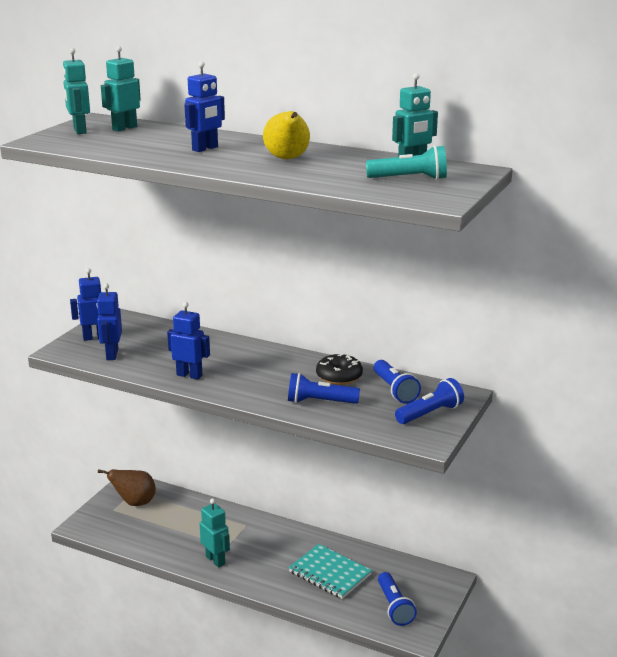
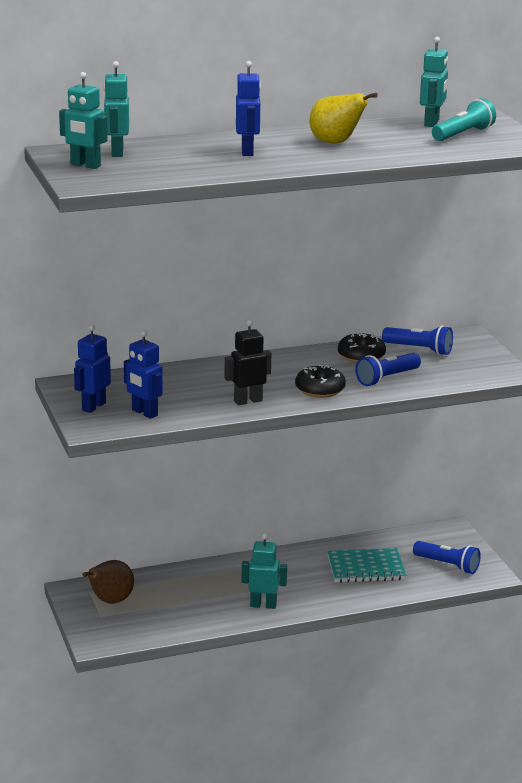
camera: 45 degrees left, 0 degrees up
blue robot [167,302,210,379] -> black robot [225,320,271,405]
blue flashlight [395,378,464,424] -> none
none -> black donut [295,364,346,398]

